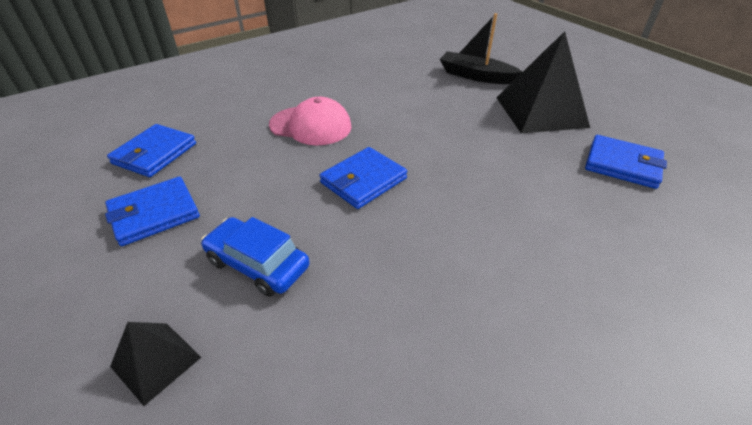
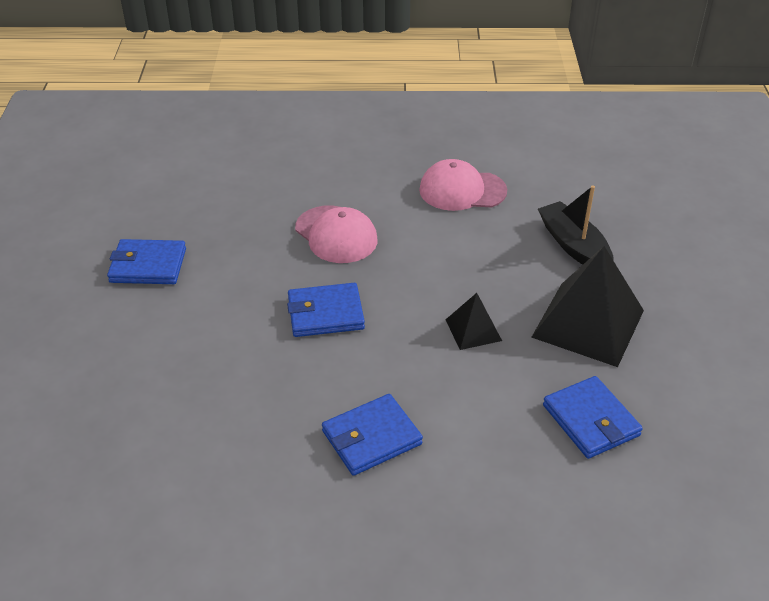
camera: 35 degrees right, 0 degrees up
blue wallet [107,124,196,177] -> blue wallet moved to [322,394,423,476]
black pyramid [110,322,201,406] -> black pyramid moved to [445,293,502,350]
blue car [201,217,310,297] -> none
none -> pink cap [419,159,507,211]

